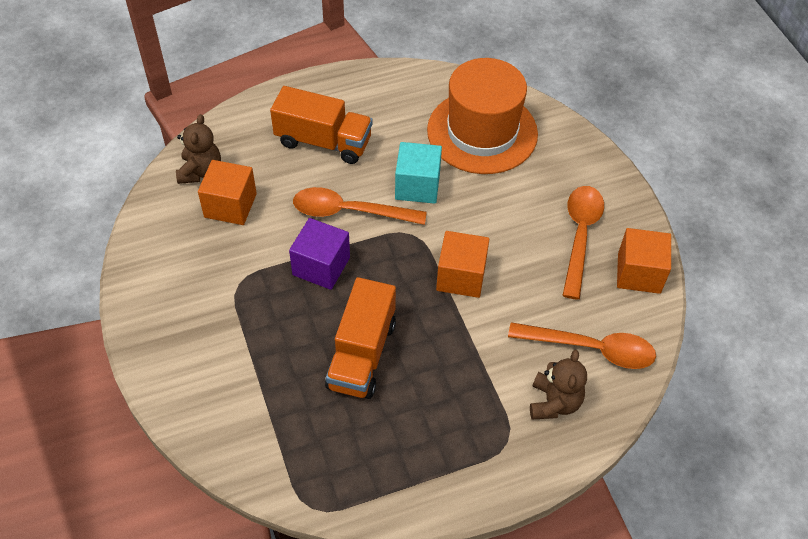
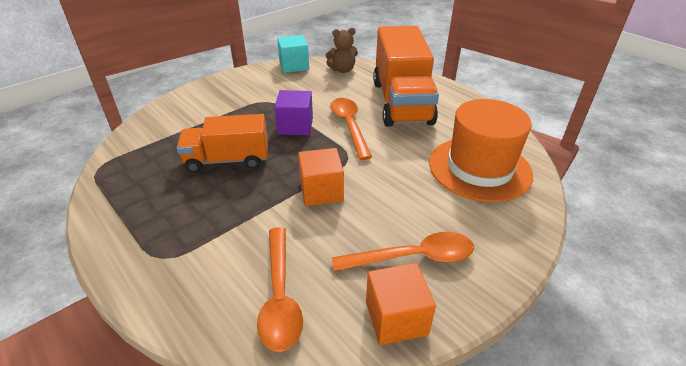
camera: 70 degrees right, 15 degrees down
orange cube [198,160,257,225] -> none
orange truck [270,86,373,164] -> orange truck [373,26,439,127], size x1.59
turquoise cube [395,142,442,204] -> turquoise cube moved to [277,35,309,73]
brown teddy bear [530,350,587,419] -> none

